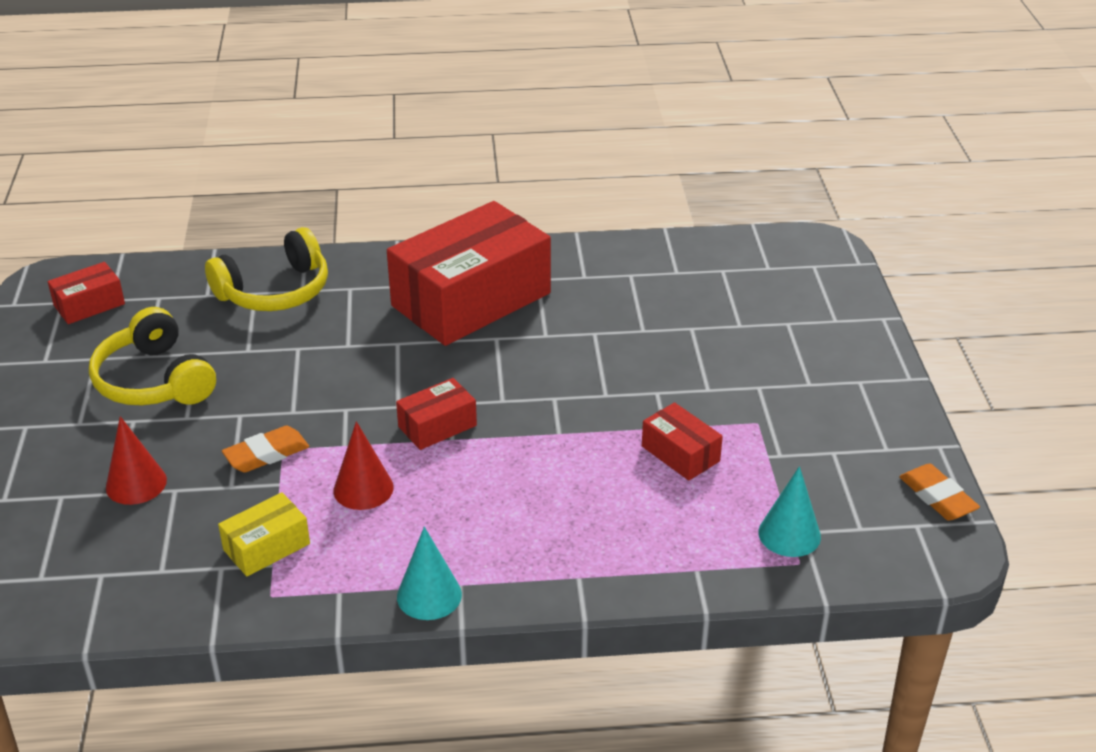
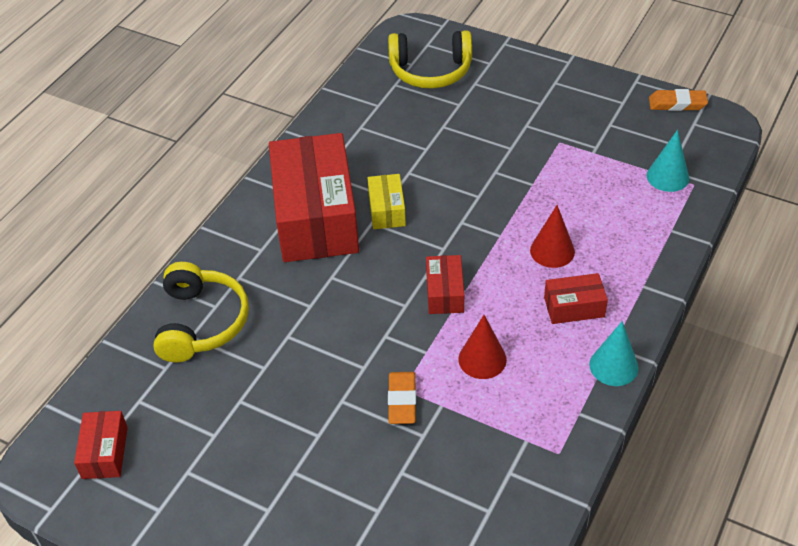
camera: 55 degrees left, 10 degrees up
yellow headphones [89,307,216,405] -> yellow headphones moved to [388,31,472,88]
red cone [106,416,167,505] -> red cone moved to [530,205,575,268]
yellow box [218,492,310,576] -> yellow box moved to [368,174,406,229]
red box [642,402,723,481] -> red box moved to [544,273,608,324]

